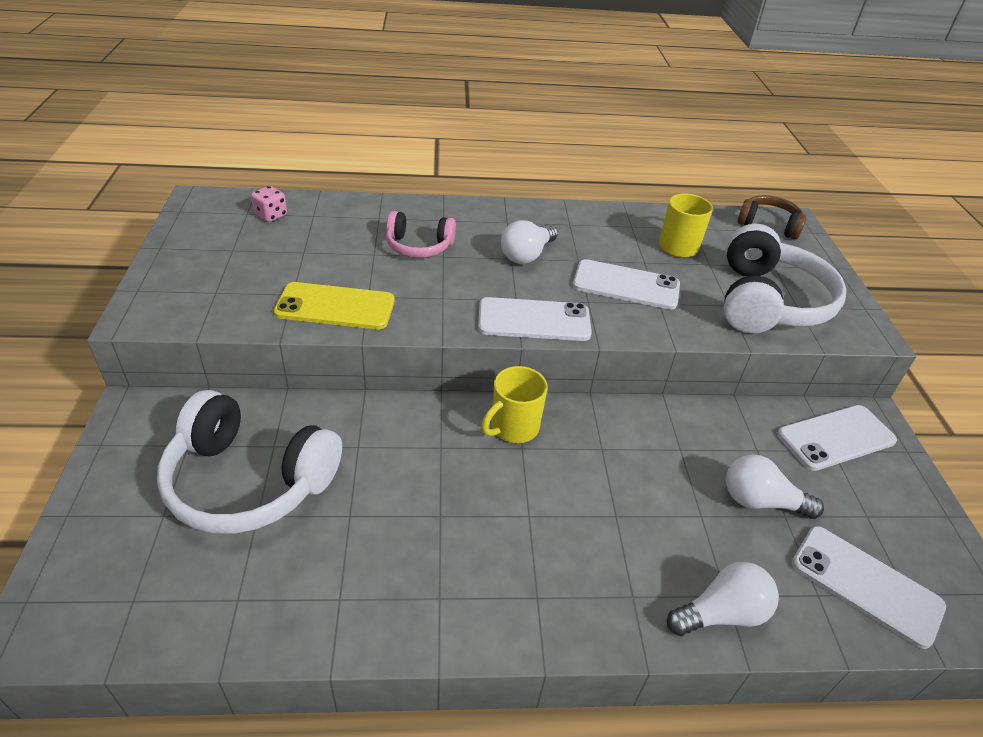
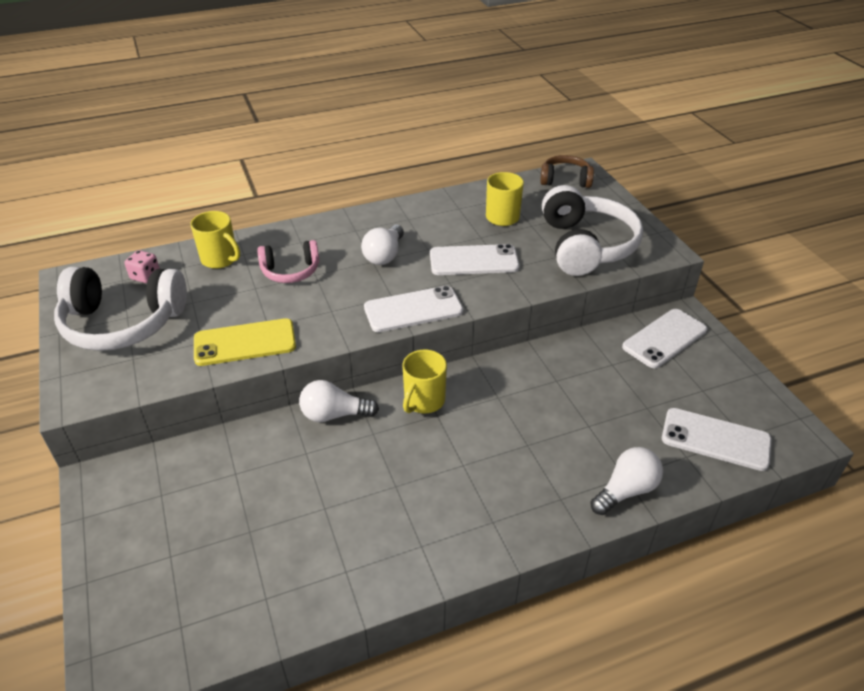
camera: 15 degrees left, 0 degrees up
white headphones [157,390,342,534] -> white headphones moved to [54,267,187,351]
white light bulb [726,454,824,519] -> white light bulb moved to [299,380,379,422]
none -> yellow mug [190,211,240,269]

